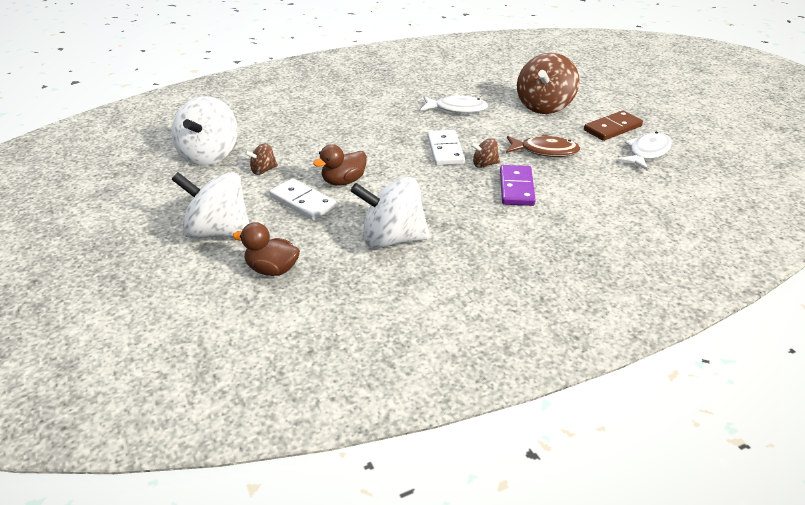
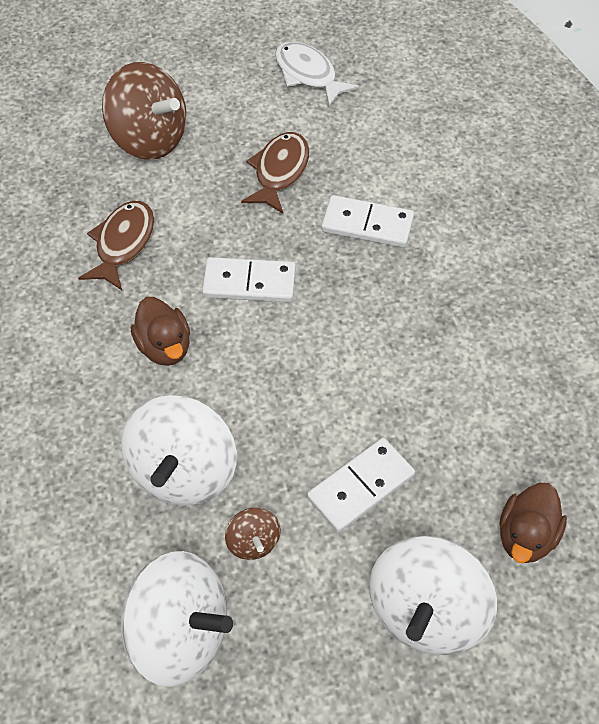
camera: 80 degrees left, 20 degrees up
brown duck [313,144,367,185] -> brown duck moved to [130,297,190,366]
white spinning top [350,177,430,248] -> white spinning top moved to [121,395,237,506]
white fish [421,94,488,114] -> brown fish [78,201,154,290]
brown spinning top [470,138,500,168] -> none
purple domino [500,165,536,206] -> white domino [321,195,414,248]
brown domino [584,110,643,141] -> none

